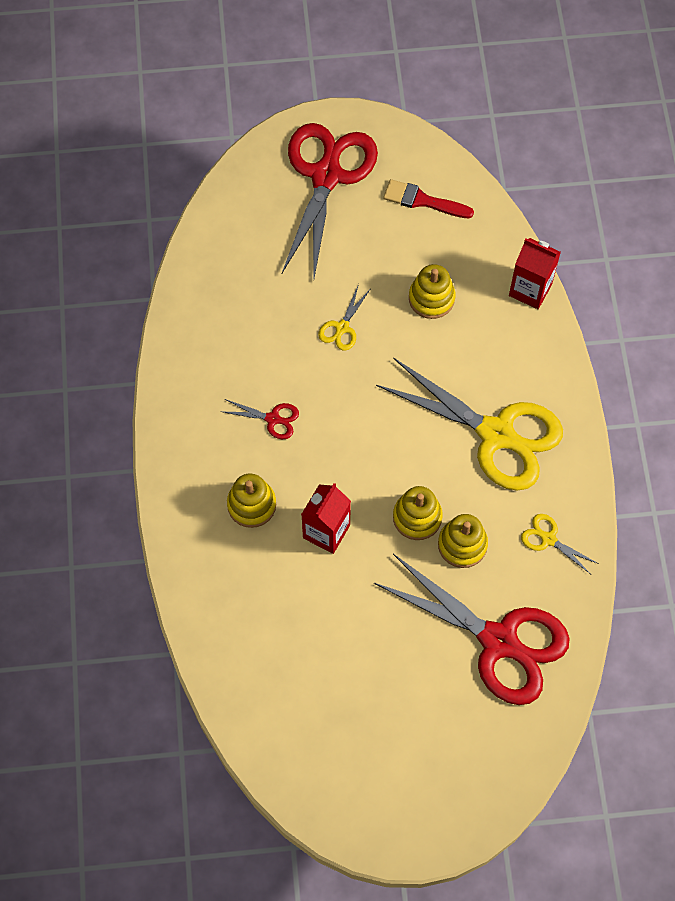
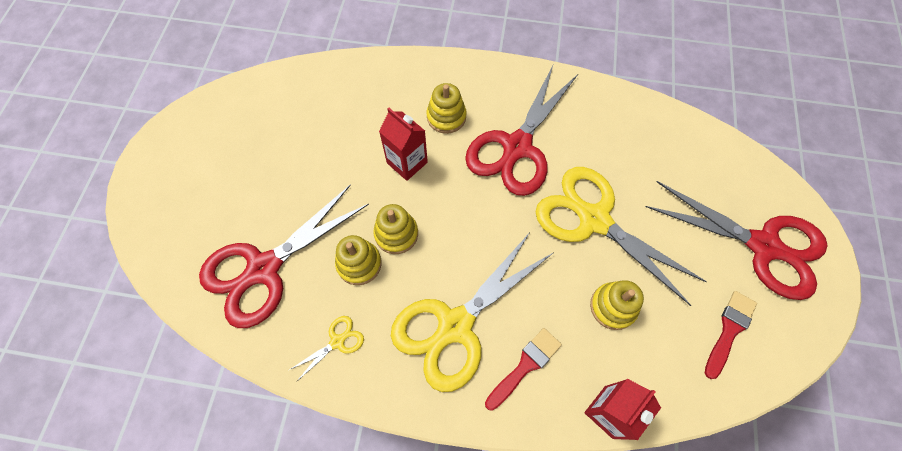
camera: 105 degrees right, 0 degrees up
red scissors [224,399,299,439] -> red scissors [465,66,579,196], size x2.45
yellow scissors [318,284,370,351] -> yellow scissors [535,167,707,306], size x2.45
none -> red brush [485,328,562,411]

